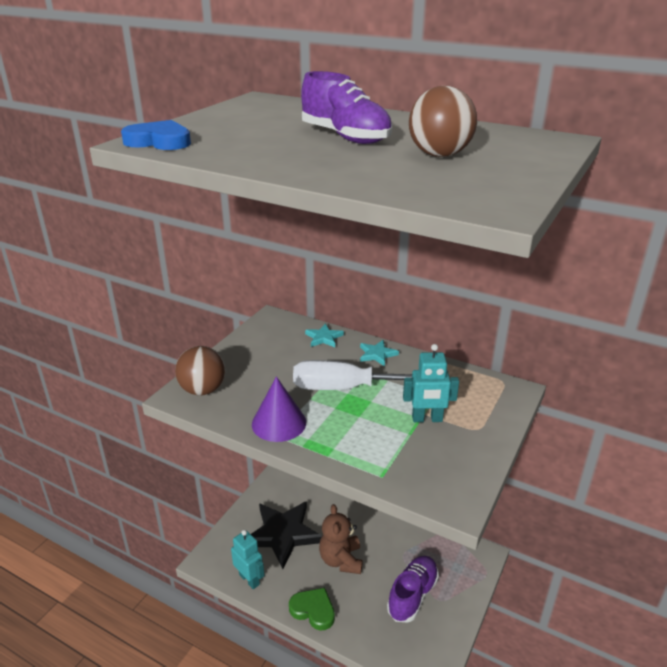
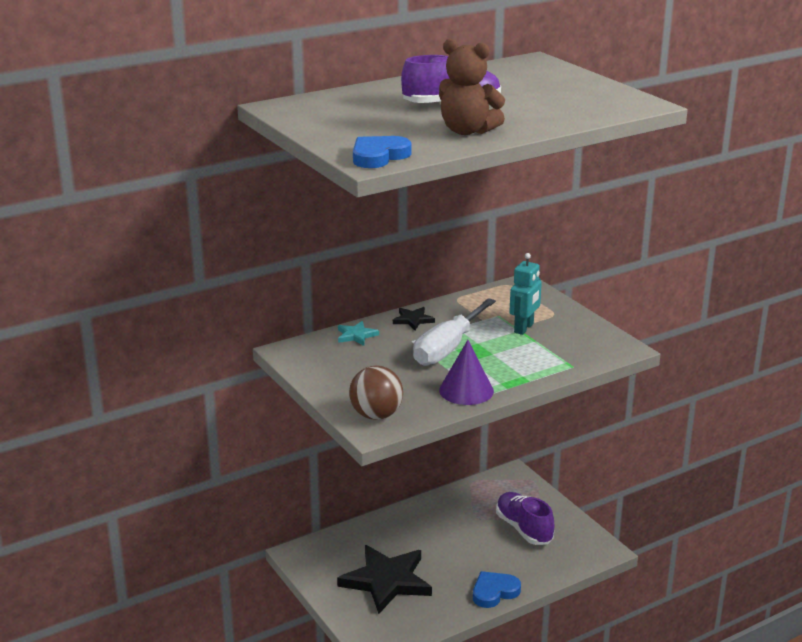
camera: 60 degrees left, 5 degrees down
turquoise robot [231,530,264,589] -> none
green heart [289,588,335,631] -> blue heart [473,571,521,608]
brown teddy bear [319,504,363,574] -> brown teddy bear moved to [439,39,505,135]
turquoise star [360,340,399,367] -> black star [393,307,435,330]
brown ball [409,86,477,157] -> none

